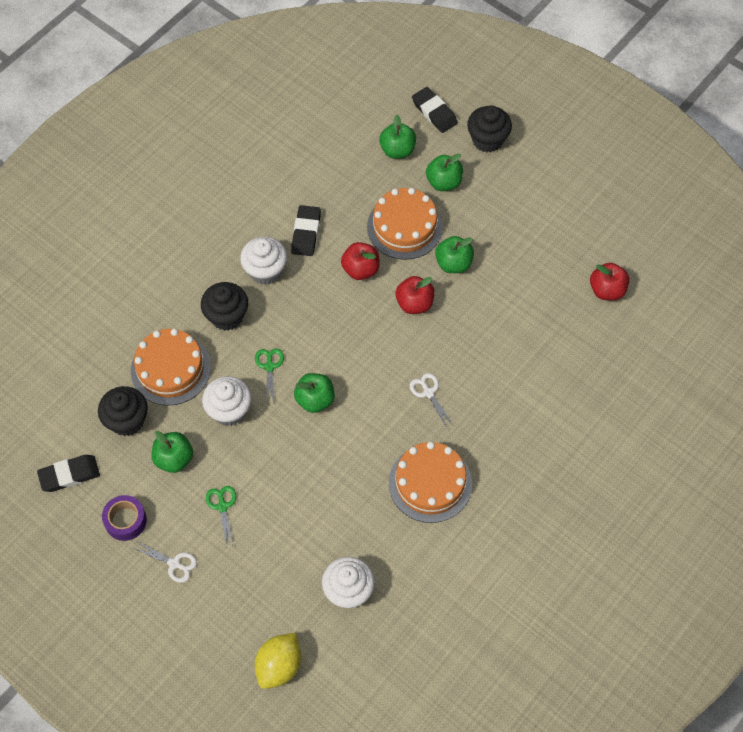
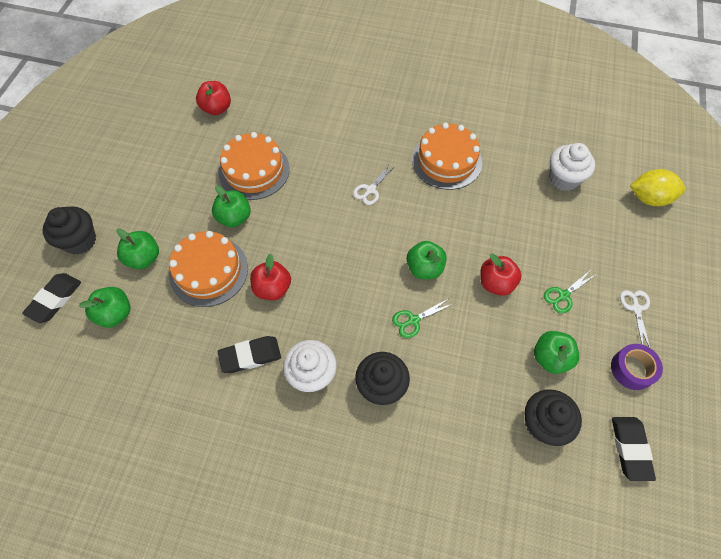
camera: 115 degrees left, 0 degrees up
black eraser [37,455,100,492] -> black eraser turned 45 degrees clockwise [612,417,656,481]
orange cake [131,329,211,406] -> orange cake moved to [218,132,290,200]
white cupcake [202,376,252,426] -> none
red apple [395,276,435,314] -> red apple moved to [480,253,522,296]

